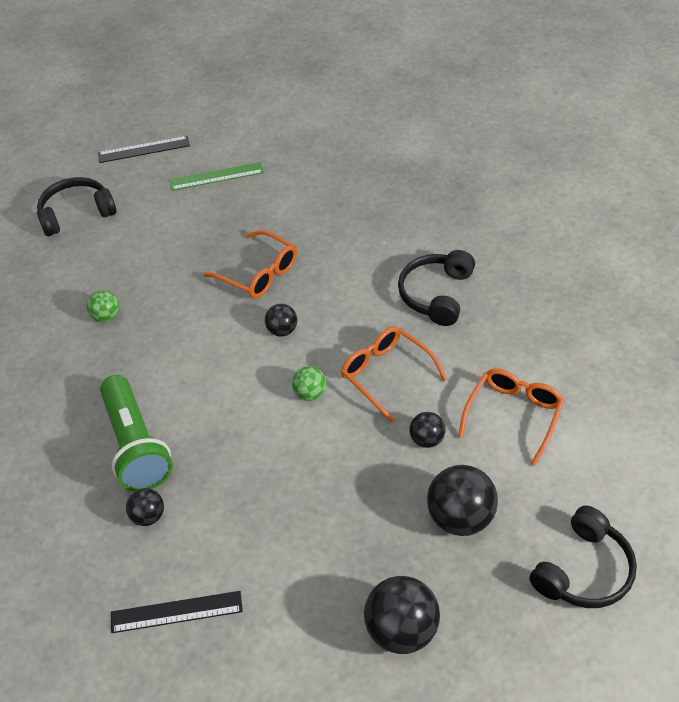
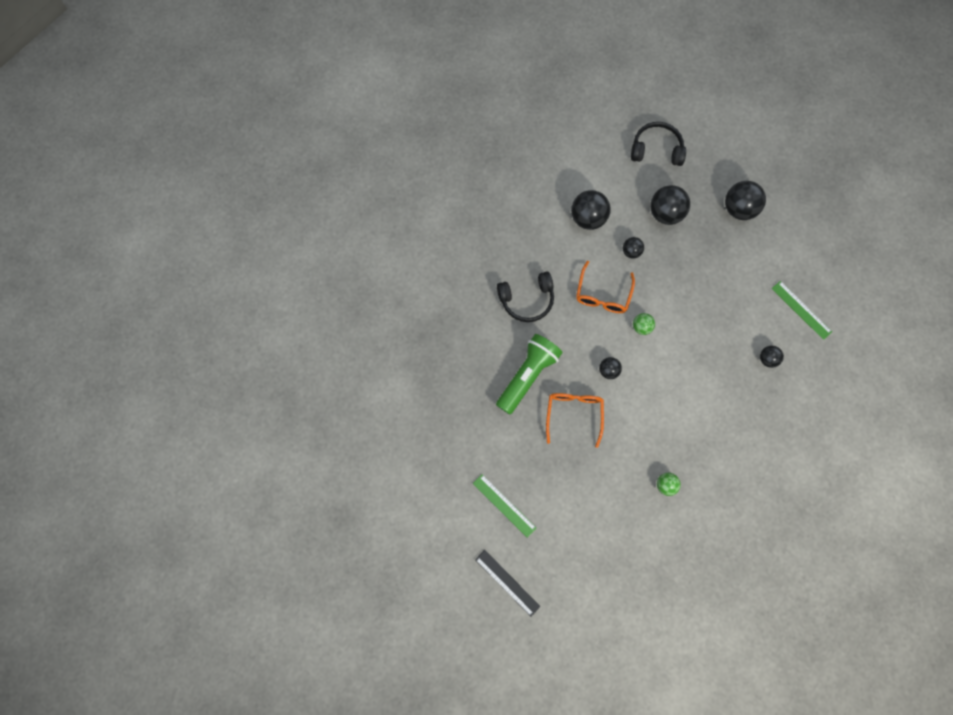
camera: 125 degrees left, 25 degrees up
black headphones [37,177,116,236] -> none
green flashlight [100,375,173,492] -> green flashlight moved to [496,334,563,414]
black ruler [111,591,243,633] -> green ruler [772,281,832,340]
orange glasses [458,368,565,466] -> black ball [571,190,611,230]

